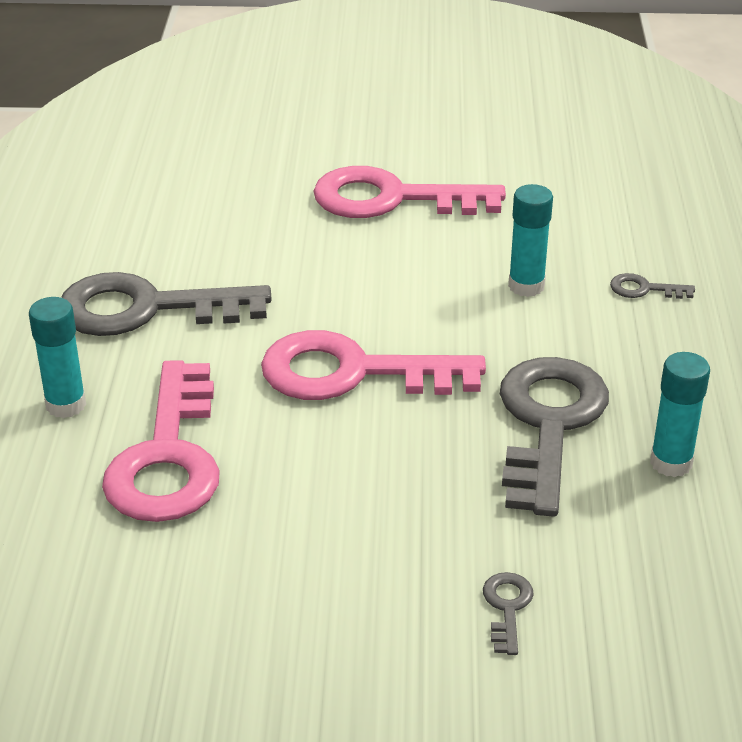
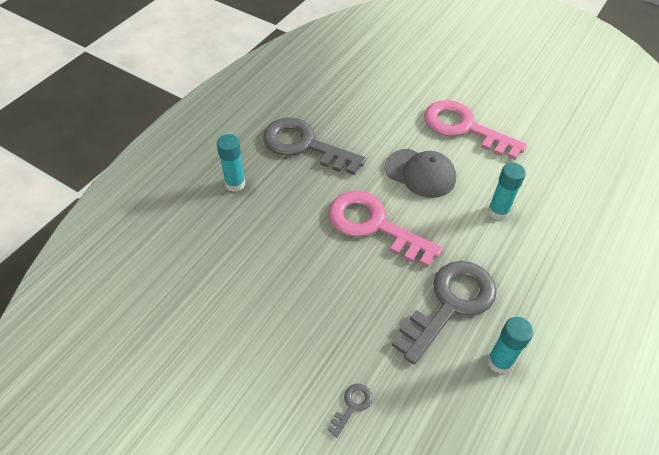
camera: 30 degrees right, 15 degrees up
pink key [102,360,220,522] -> none
grey key [610,273,695,299] -> none
none -> grey cap [385,149,456,198]

